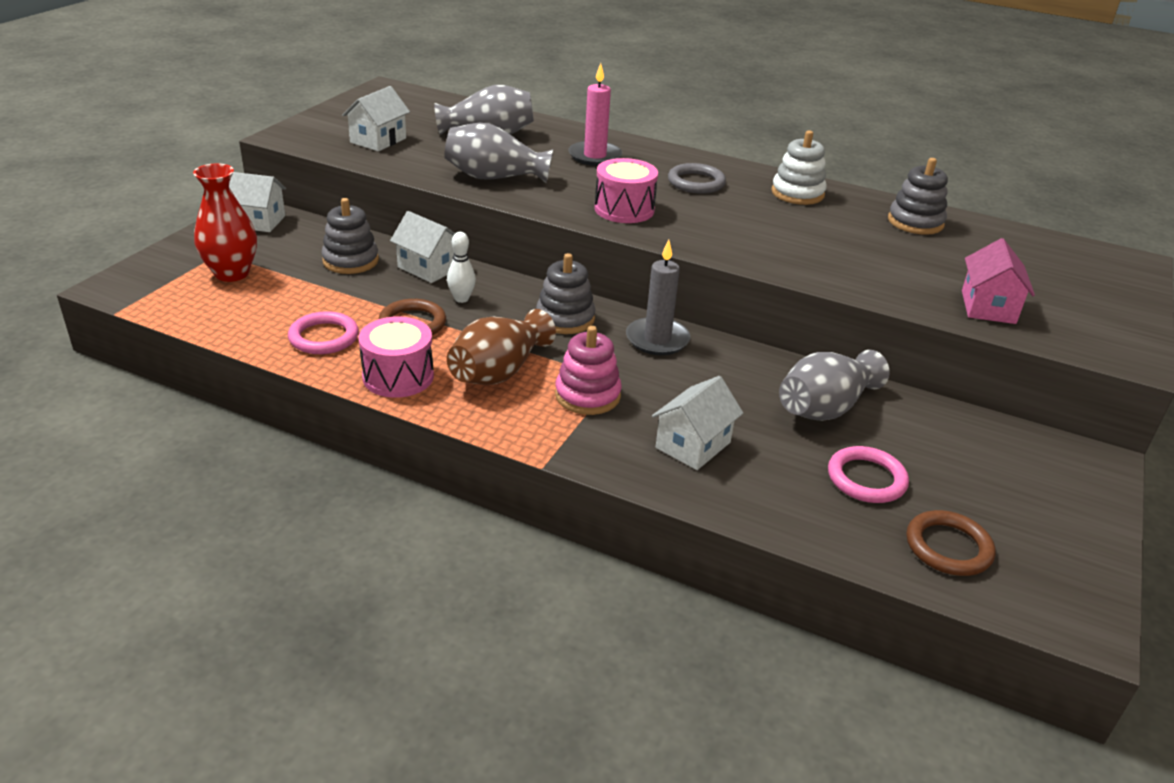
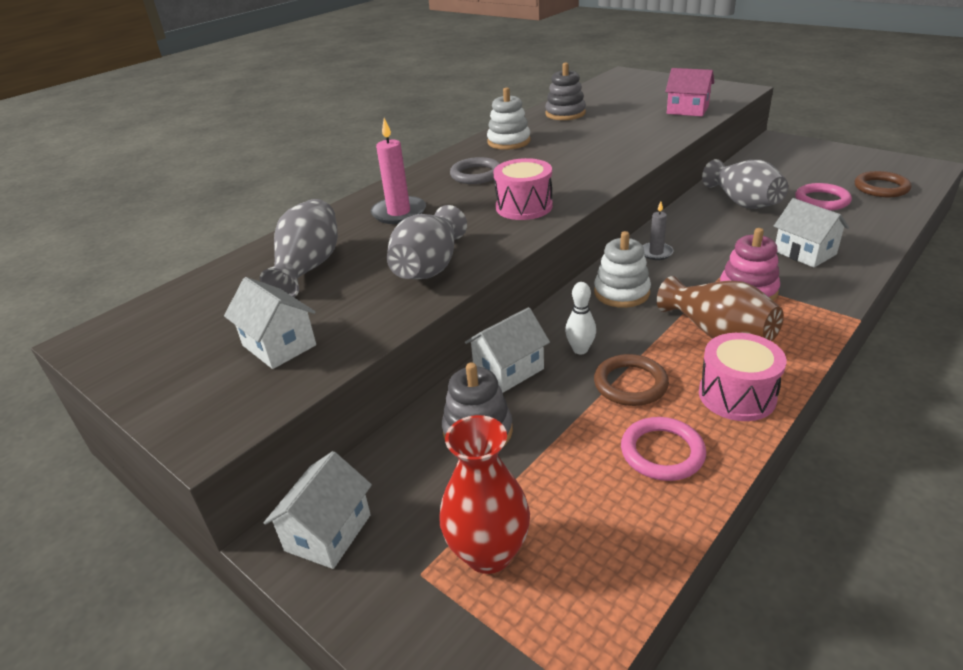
camera: 70 degrees left, 0 degrees up
grey stacking toy [536,253,595,334] -> white stacking toy [594,231,651,308]
grey candle [626,240,690,355] -> grey candle [643,201,674,260], size x0.60

